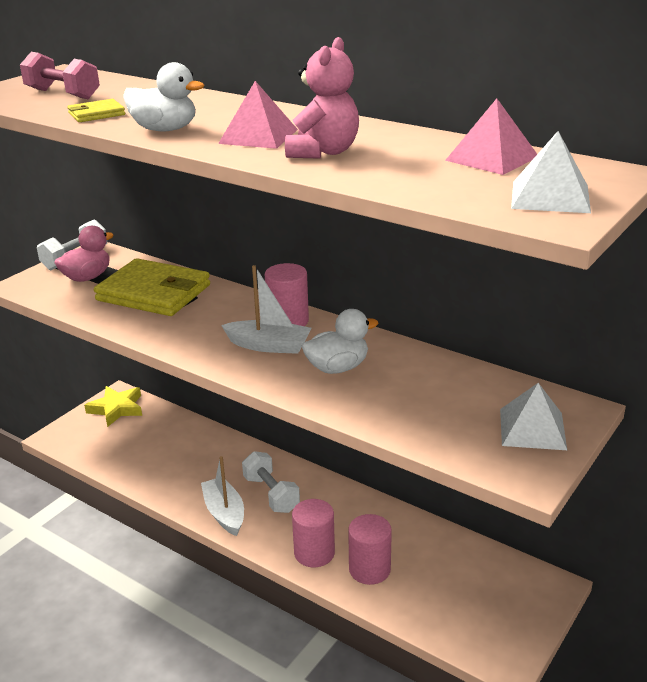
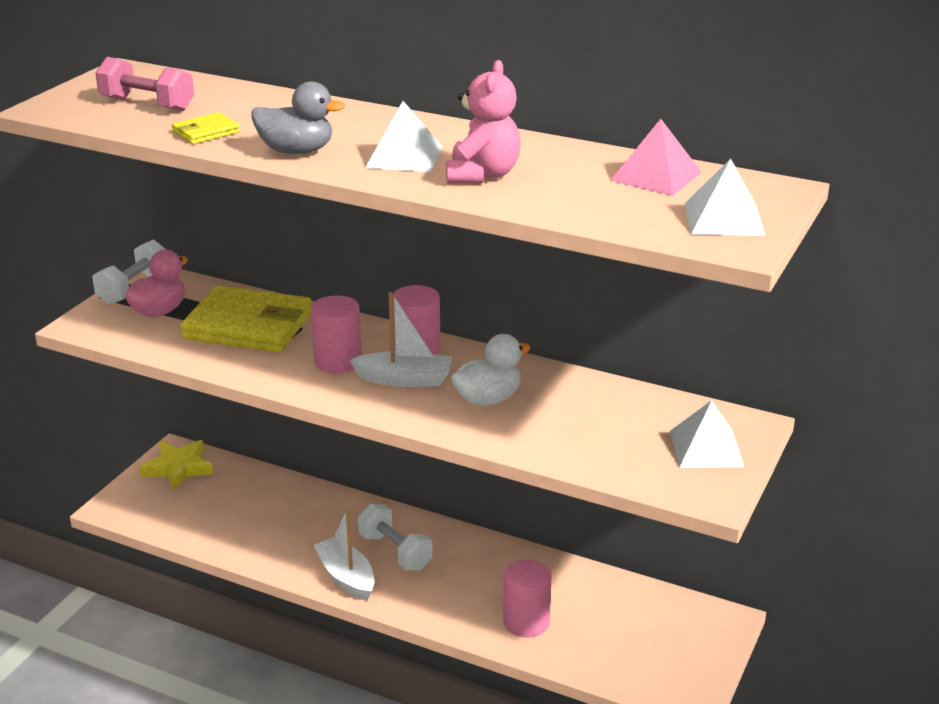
camera: 10 degrees left, 0 degrees up
white duck [123,62,204,132] -> grey duck [251,81,345,154]
pink pyramid [218,81,298,149] -> white pyramid [365,101,443,172]
pink cylinder [292,499,335,567] -> pink cylinder moved to [311,295,362,373]

